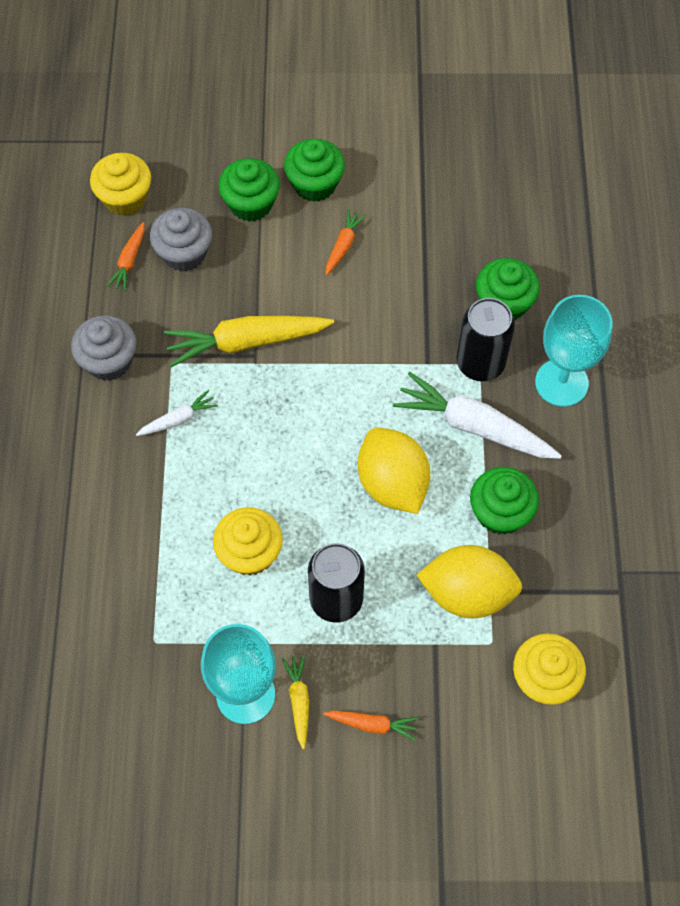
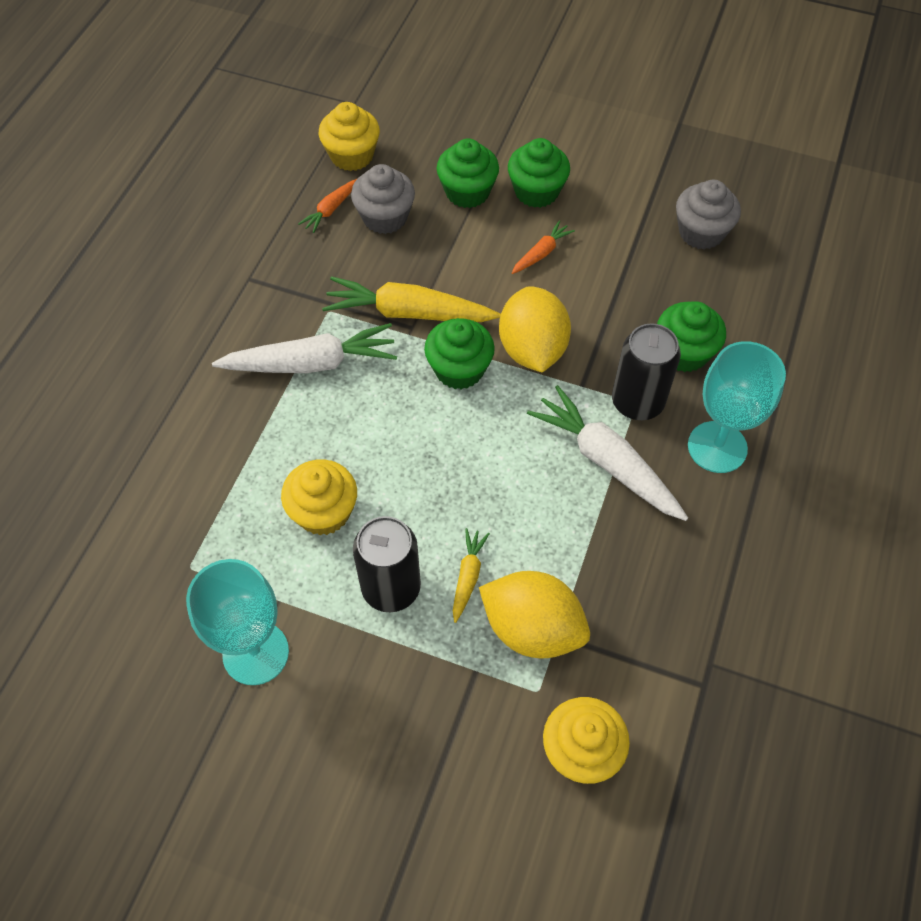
camera: 20 degrees right, 5 degrees down
grey cupcake [71,315,136,381] -> grey cupcake moved to [676,180,741,250]
white carrot [136,390,218,436] -> white carrot [212,323,397,373], size x2.01
yellow carrot [282,655,309,749] -> yellow carrot moved to [453,528,490,623]
orange carrot [323,710,419,741] -> none
yellow lemon [358,428,430,514] -> yellow lemon moved to [499,286,571,373]
green cupcake [470,467,539,535] -> green cupcake moved to [424,318,495,389]

